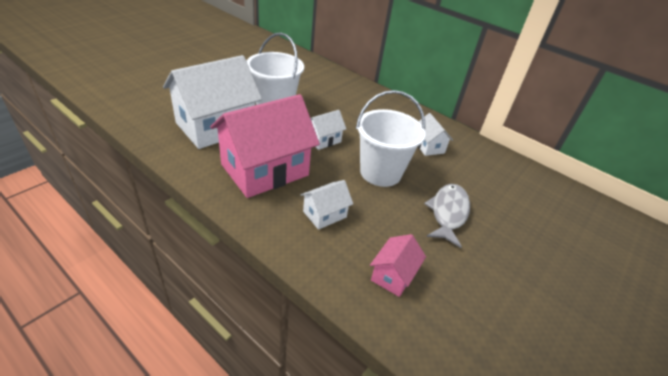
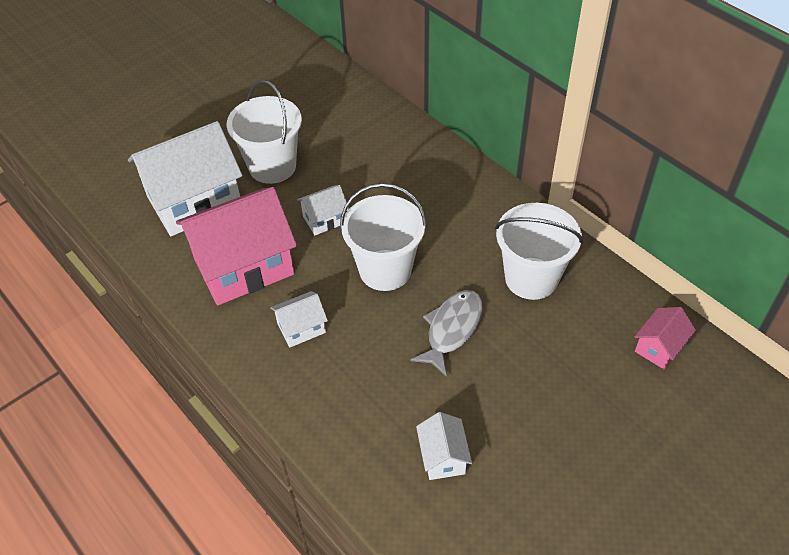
camera: 15 degrees right, 10 degrees up
pink house [370,234,426,297] -> pink house moved to [635,307,696,370]
white house [418,113,453,156] -> white house moved to [416,412,472,480]
none -> white bucket [495,203,583,300]

